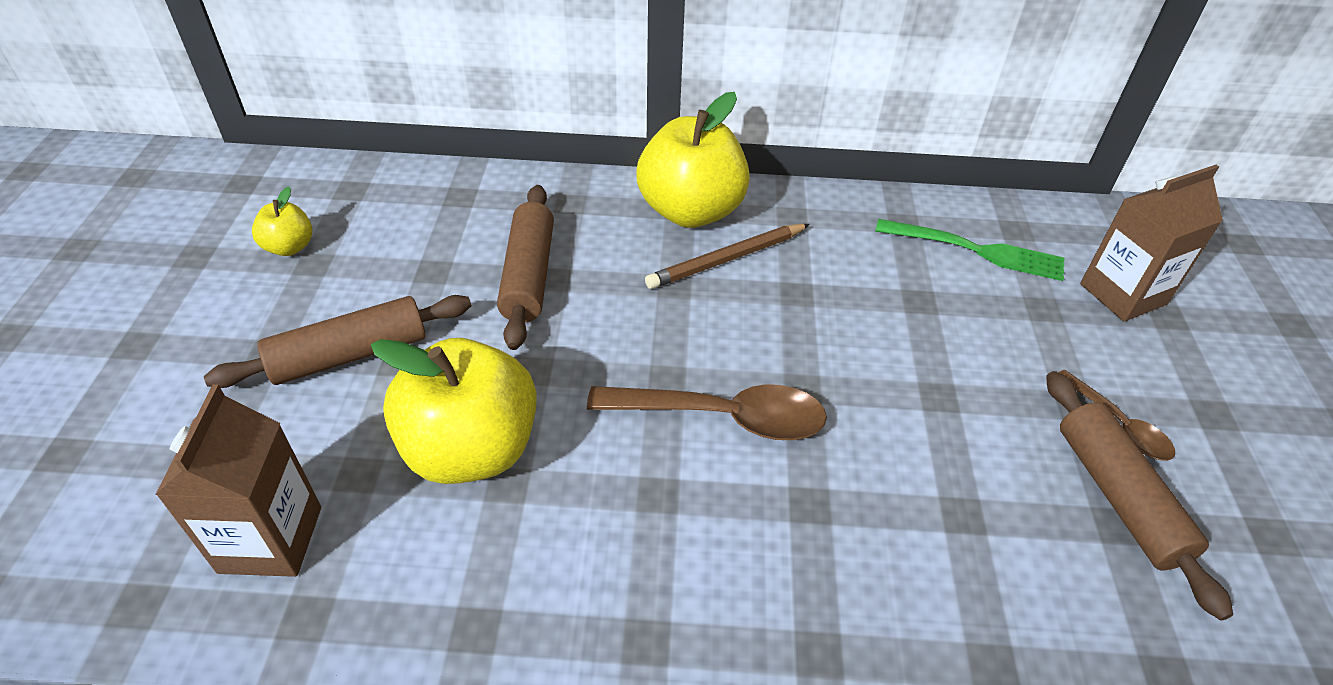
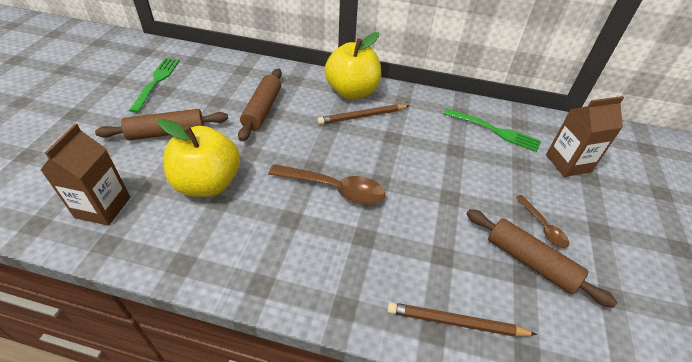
camera: 10 degrees right, 0 degrees up
yellow apple [252,187,313,256] -> green fork [129,58,180,113]
brown rolling pin [1046,371,1233,621] -> brown rolling pin turned 45 degrees counterclockwise [467,209,617,308]
none -> brown pencil [387,302,537,336]

